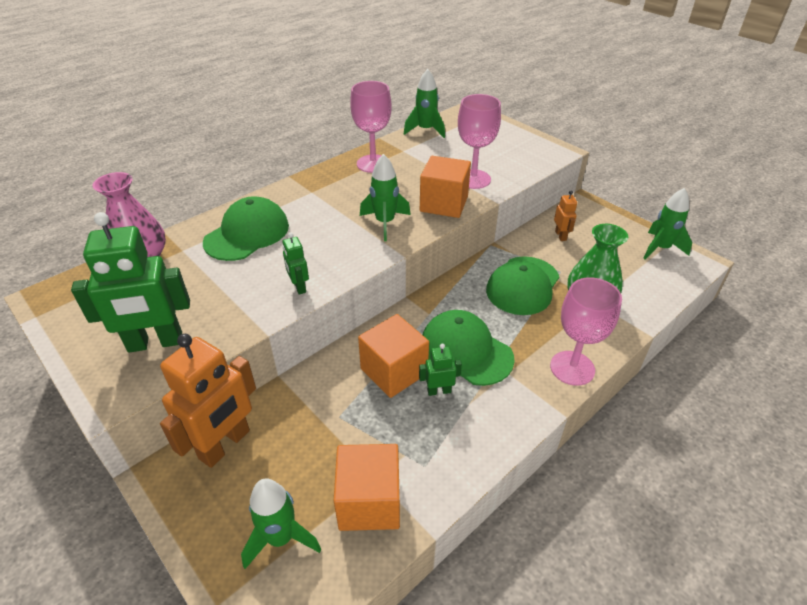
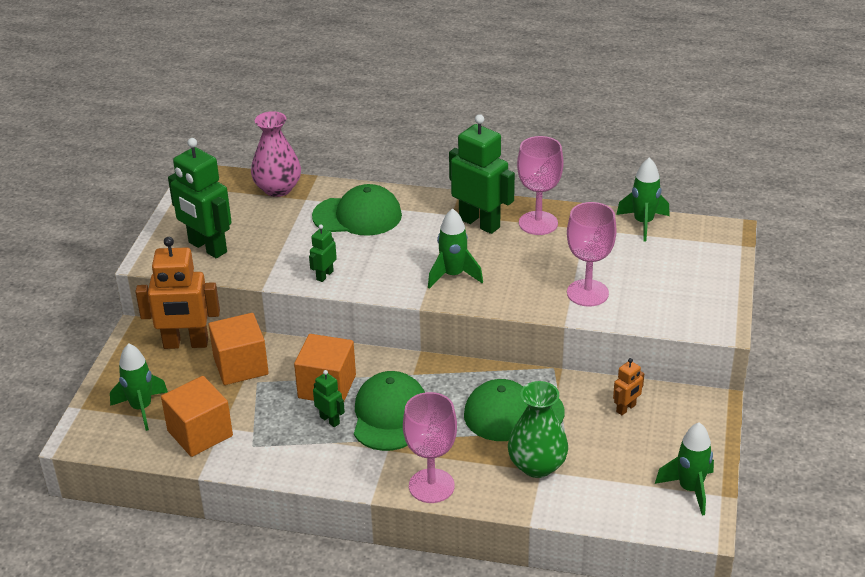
camera: 55 degrees right, 5 degrees down
orange cube [420,156,471,218] -> orange cube moved to [208,313,269,385]
none -> green robot [449,114,515,234]

